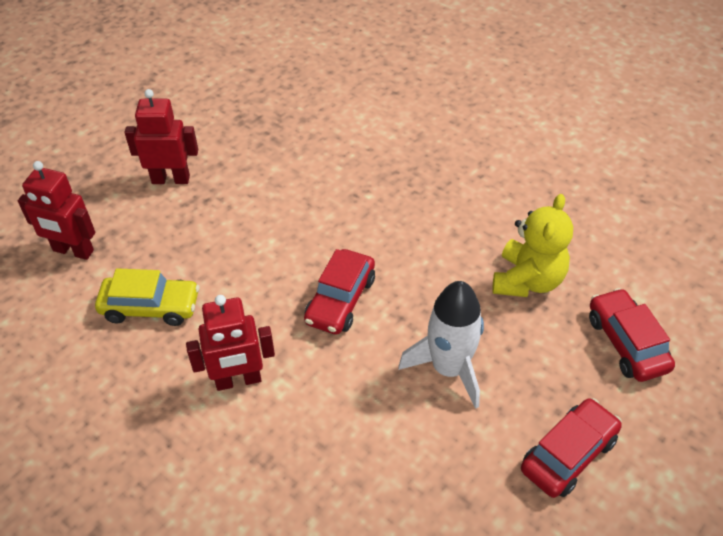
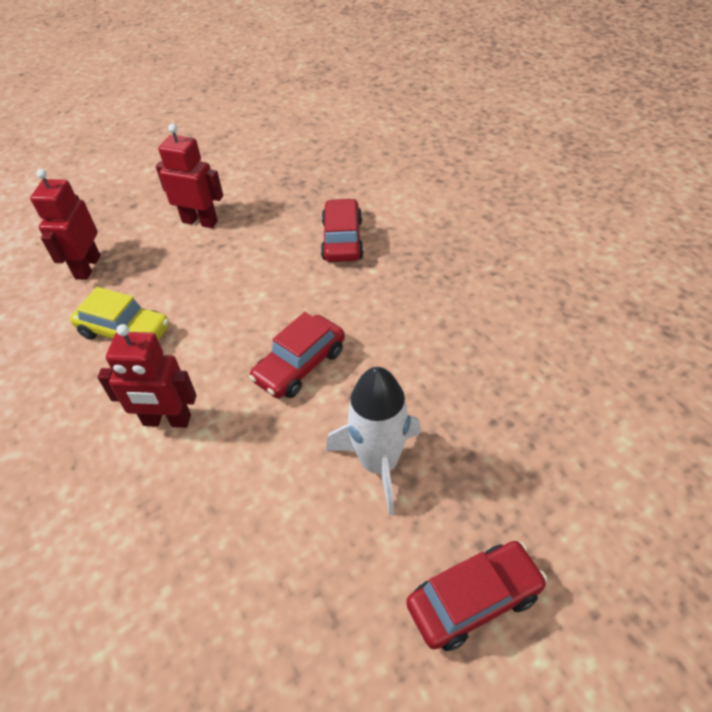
camera: 20 degrees right, 0 degrees up
red robot [18,161,95,260] -> red robot turned 60 degrees clockwise [30,169,100,280]
yellow teddy bear [492,194,573,297] -> none
red car [589,288,675,382] -> red car moved to [321,198,364,262]

